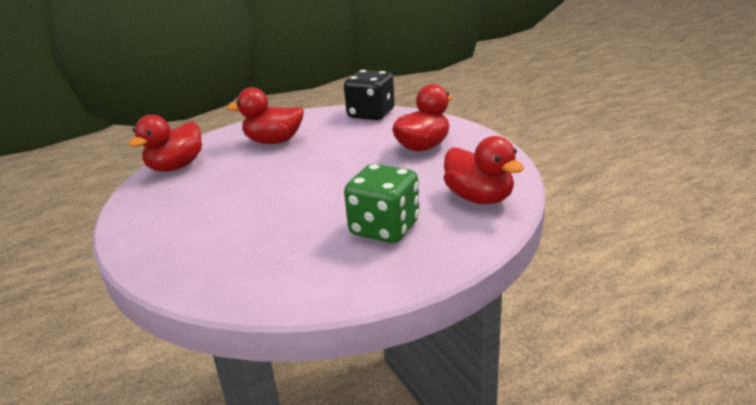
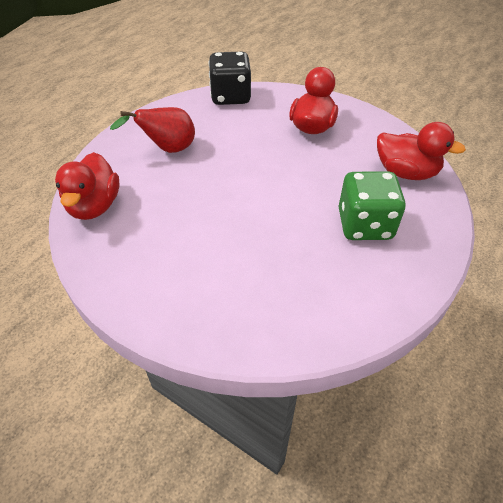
camera: 30 degrees left, 20 degrees up
red duck [226,87,304,144] -> red pear [110,107,195,153]

